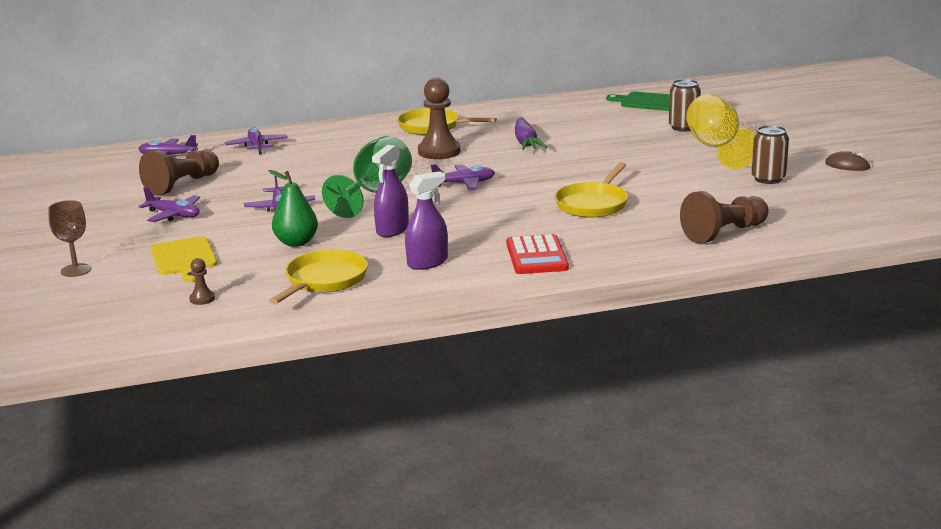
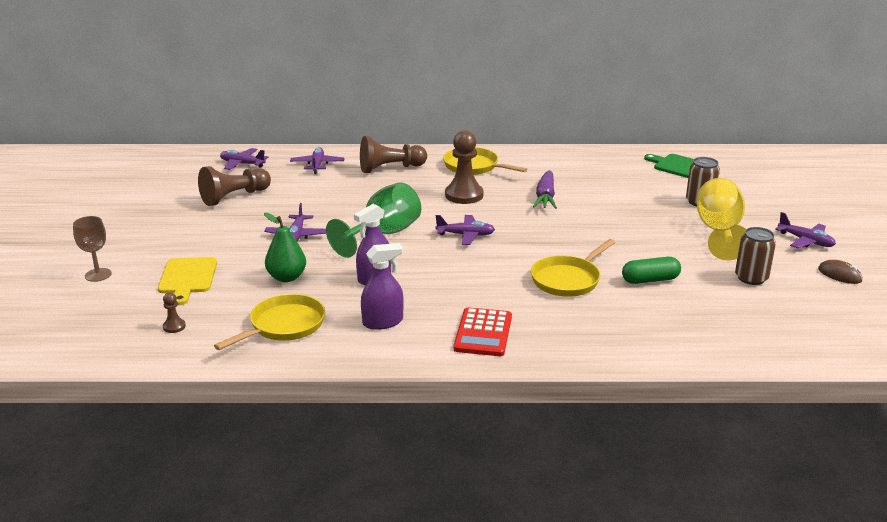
camera: 15 degrees right, 5 degrees up
purple plane [139,187,200,222] -> purple plane moved to [775,212,836,248]
brown pawn [680,191,769,243] -> brown pawn moved to [360,136,427,173]
none -> green capsule [622,257,681,284]

